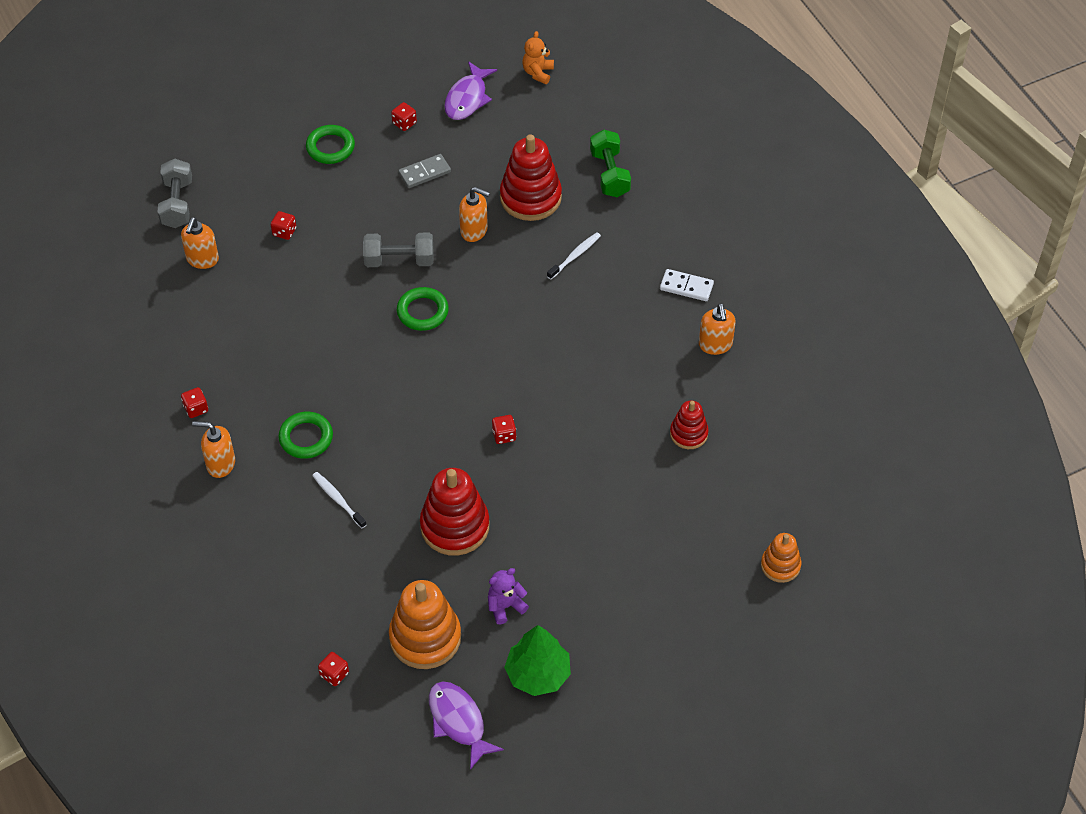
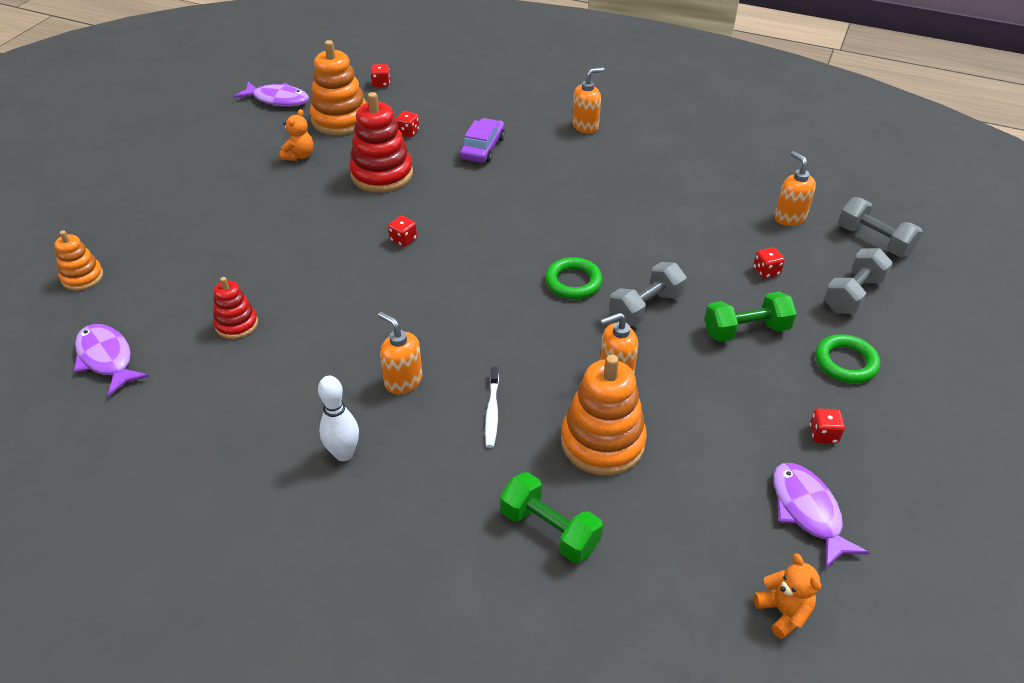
camera: 140 degrees right, 10 degrees down
red dice [181,387,208,418] -> red dice moved to [396,111,419,137]
green ring [278,412,333,459] -> none
white toothbrush [312,472,367,528] -> purple car [460,118,505,163]
grey domino [399,154,451,188] -> none
purple teddy bear [488,568,529,624] -> orange teddy bear [280,109,313,161]
red stacking toy [500,134,562,221] -> orange stacking toy [561,354,647,475]
green tree [504,625,571,696] -> none
white domino [660,269,714,301] -> white bowling pin [318,376,359,461]
orange soap dispenser [699,304,736,355] -> orange soap dispenser moved to [378,312,423,394]
none -> purple fish [74,324,149,397]
none -> green dumbbell [705,292,796,342]
none -> grey dumbbell [824,248,893,314]

